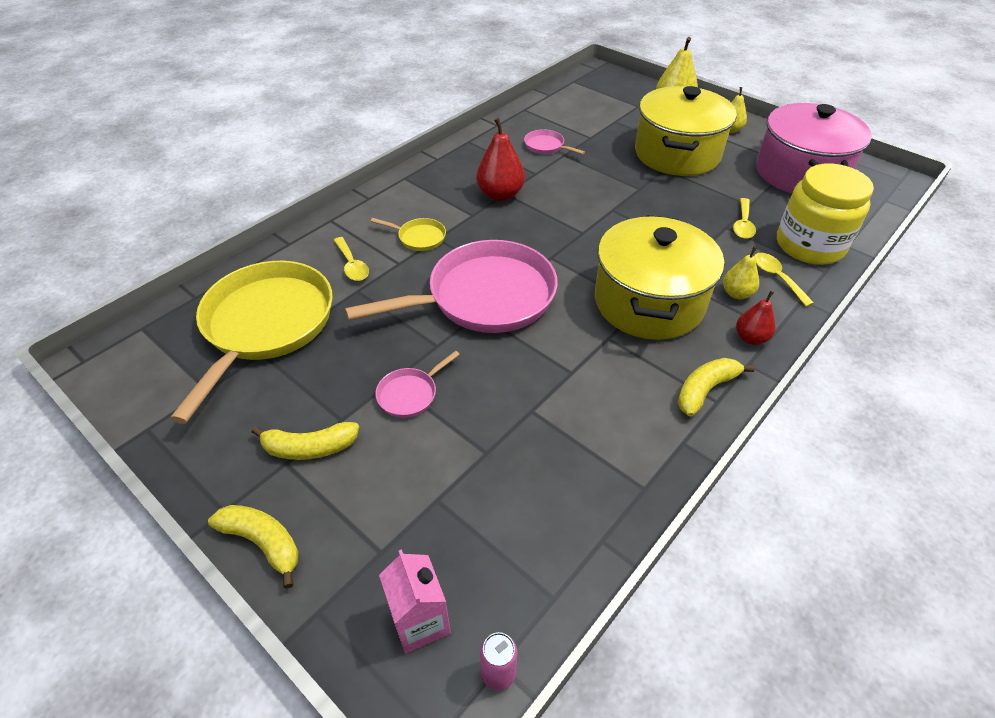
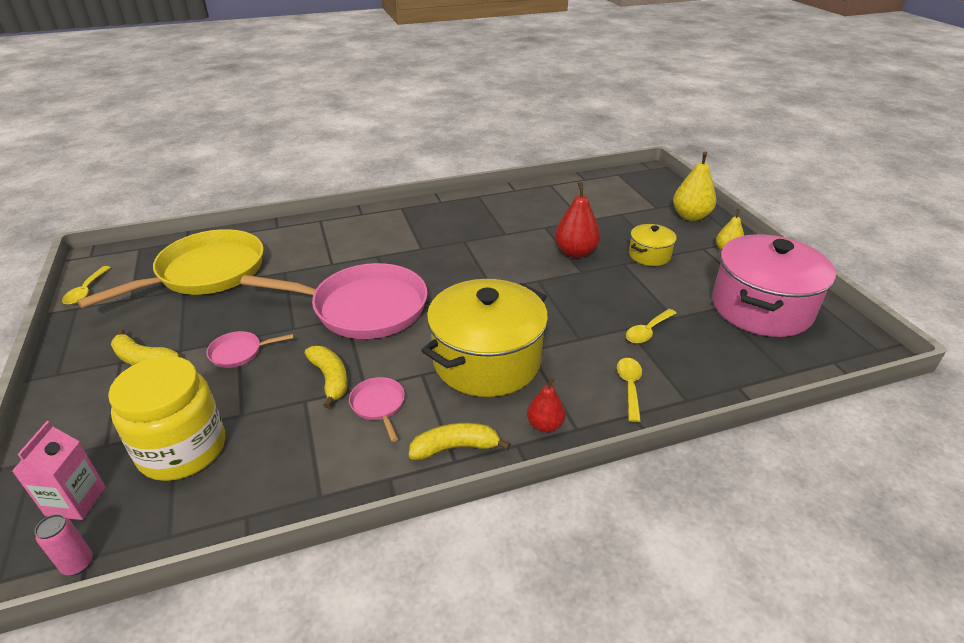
camera: 30 degrees right, 10 degrees down
yellow banana [208,505,299,589] -> yellow banana moved to [305,346,348,408]
yellow spoon [334,237,369,281] -> yellow spoon moved to [62,266,111,305]
yellow pan [371,218,446,251] -> none
red pear [476,118,525,201] -> red pear moved to [555,182,600,258]
pink pan [524,129,585,154] -> pink pan moved to [349,377,405,442]
yellow pot [635,86,737,176] -> yellow pot [629,224,677,266], size x0.48
yellow pear [723,246,759,299] -> none
yellow jar [777,164,874,265] -> yellow jar moved to [108,356,225,481]

